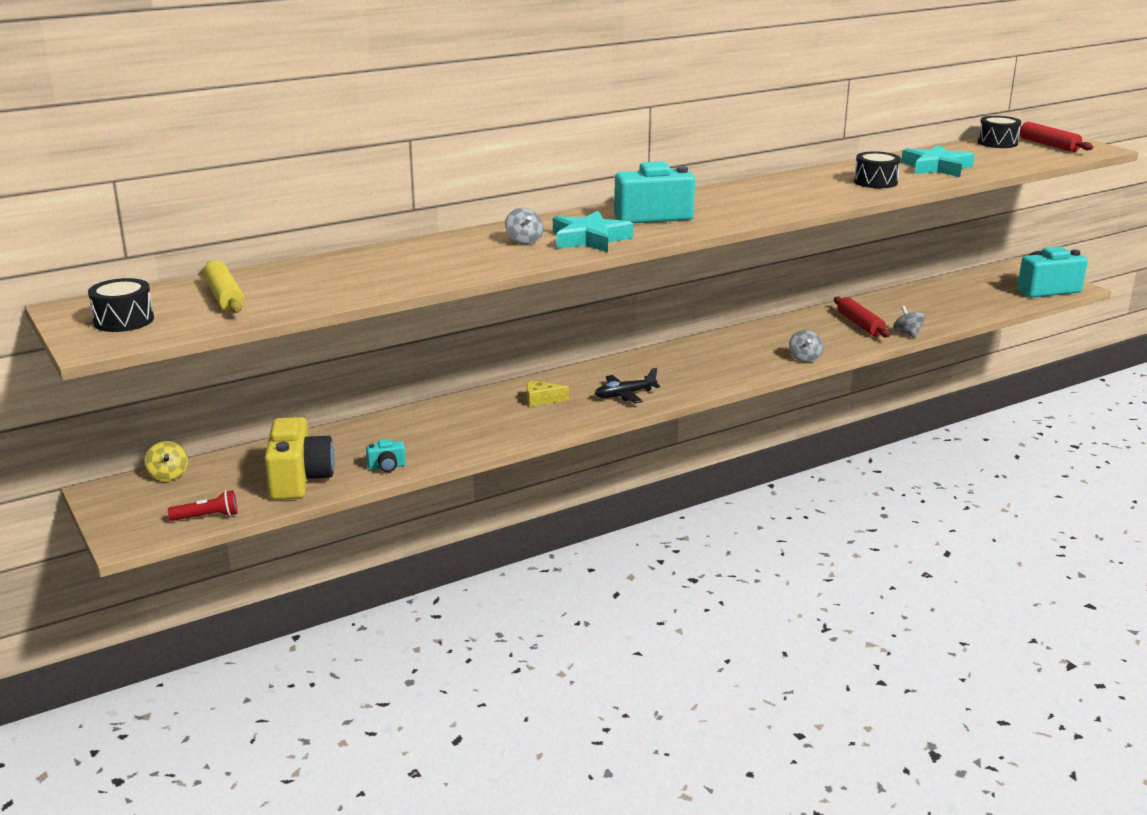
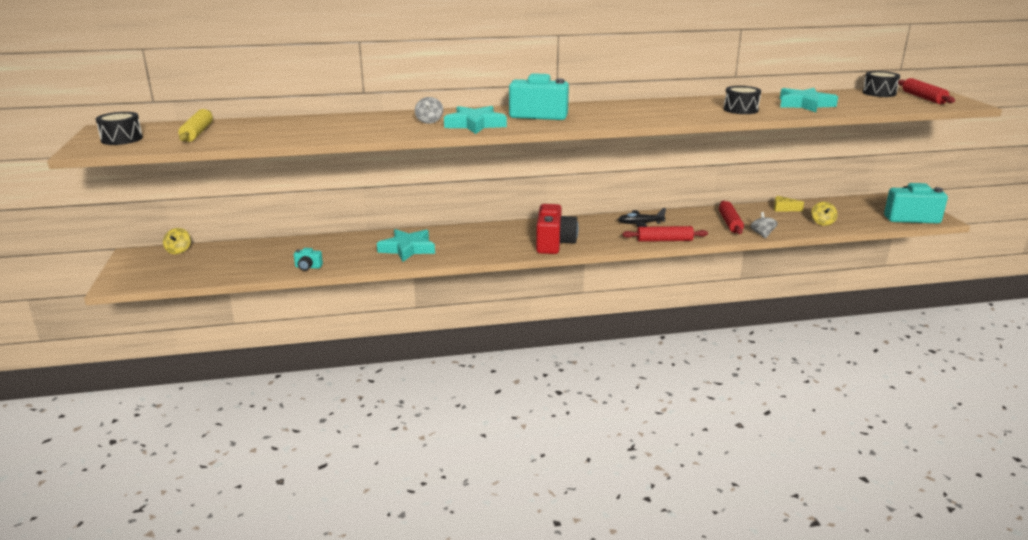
camera: 20 degrees right, 0 degrees up
red flashlight [168,490,238,521] -> none
yellow camera [264,417,335,500] -> none
yellow cheese [527,381,569,407] -> yellow cheese moved to [774,196,804,212]
black plane [595,368,660,403] -> black plane moved to [618,208,666,227]
grey spinning top [789,329,823,362] -> red rolling pin [622,226,708,242]
none -> turquoise star [377,229,435,262]
none -> red camera [536,204,578,254]
none -> yellow spinning top [811,202,837,226]

